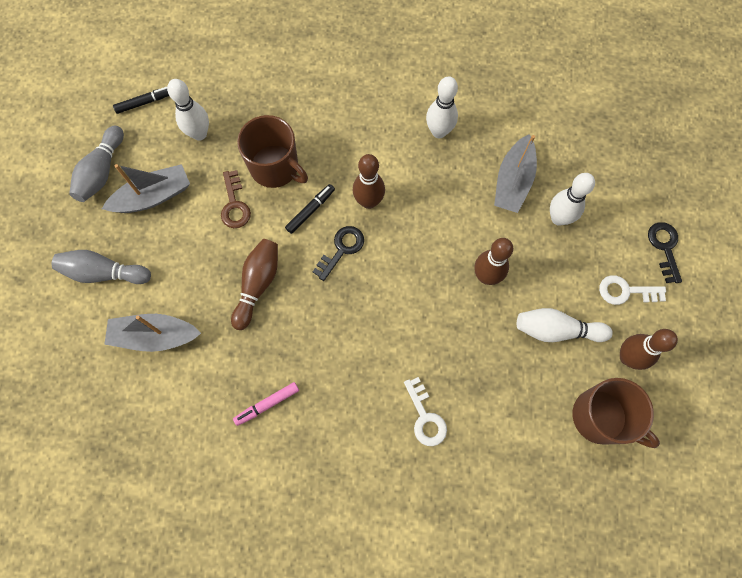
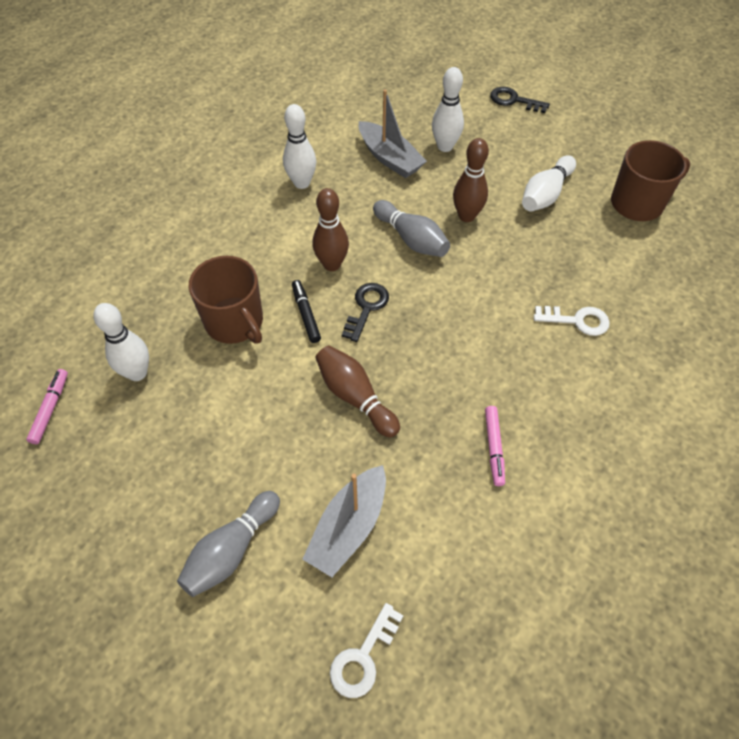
camera: 60 degrees left, 15 degrees down
grey bowling pin [69,126,124,202] -> grey bowling pin moved to [373,200,450,257]
grey boat [102,164,190,213] -> none
black marker [113,87,169,114] -> pink marker [26,369,68,444]
brown key [221,170,251,228] -> none
brown mug [237,115,308,188] -> brown mug turned 75 degrees clockwise [189,256,263,344]
black key [313,226,364,281] -> black key turned 45 degrees clockwise [342,283,389,342]
white key [599,275,666,305] -> white key moved to [330,603,403,698]
brown bowling pin [620,329,678,370] -> none

